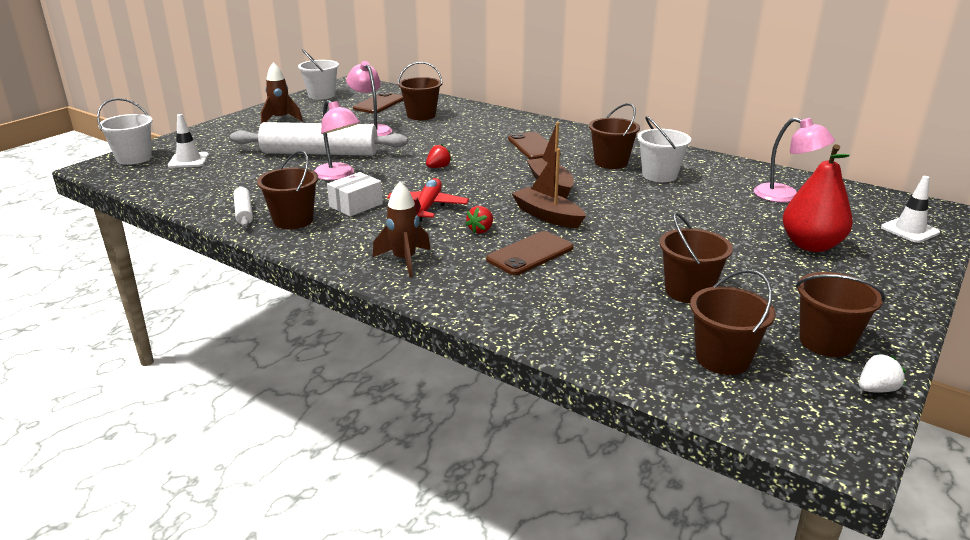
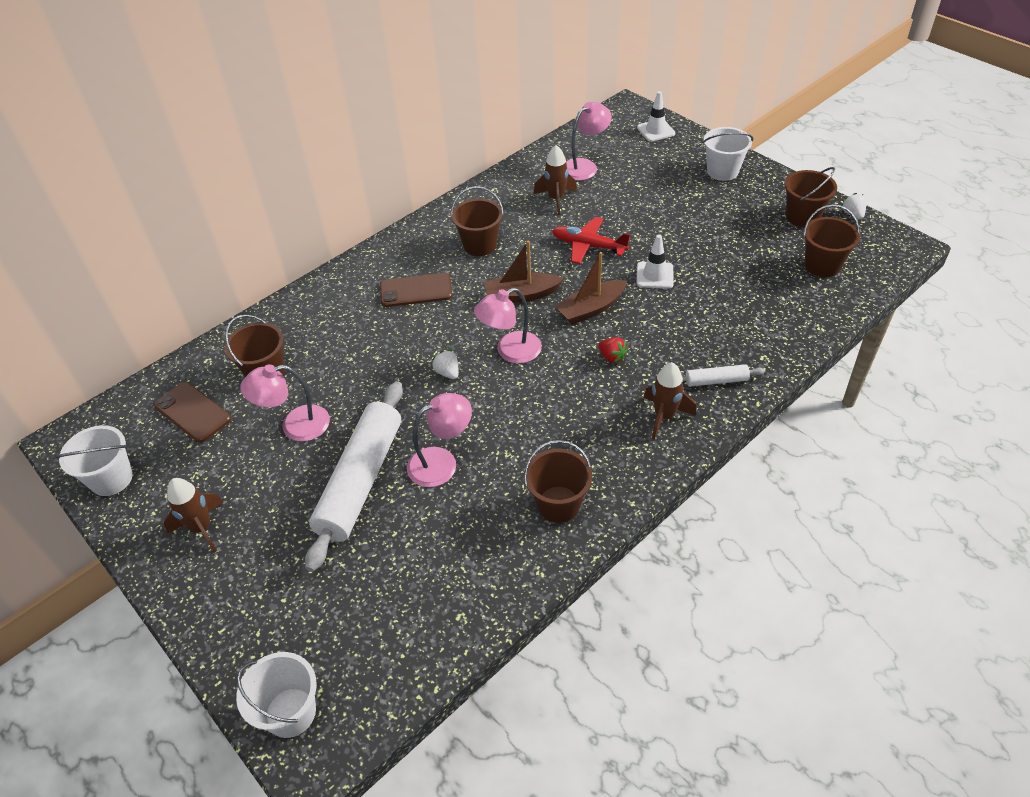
camera: 75 degrees left, 20 degrees up
white traffic cone [168,114,209,168] -> white traffic cone moved to [637,234,674,288]
white rolling pin [234,186,253,227] -> white rolling pin moved to [683,364,765,387]
white box [327,172,383,217] -> none
red plane [387,178,469,221] -> red plane moved to [552,217,630,264]
red strawberry [426,144,452,168] -> white strawberry [432,350,459,379]
brown phone [486,231,573,275] -> none
white bucket [637,116,691,182] -> white bucket moved to [703,127,753,181]
brown bucket [659,213,733,303] -> none
red pear [783,144,853,252] -> none
none -> pink lamp [474,288,542,363]
none -> brown rocket [534,145,577,215]

